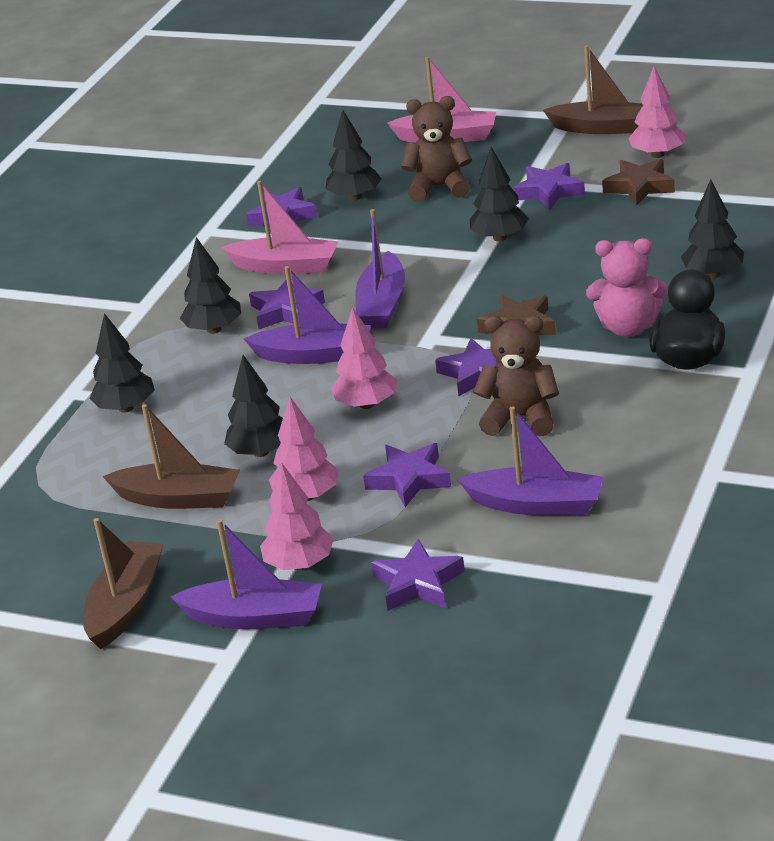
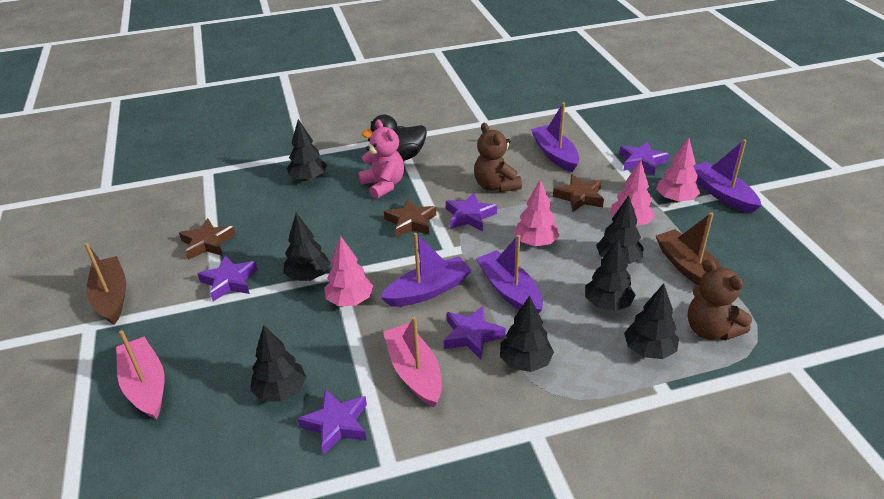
camera: 130 degrees left, 5 degrees up
brown boat [83,518,163,649] -> none
purple star [363,443,451,507] -> brown star [553,174,604,212]
brown teddy bear [401,96,472,202] -> brown teddy bear moved to [687,259,752,341]
pink tree [628,66,686,158] -> pink tree moved to [325,236,373,306]
none -> black tree [585,239,636,311]

